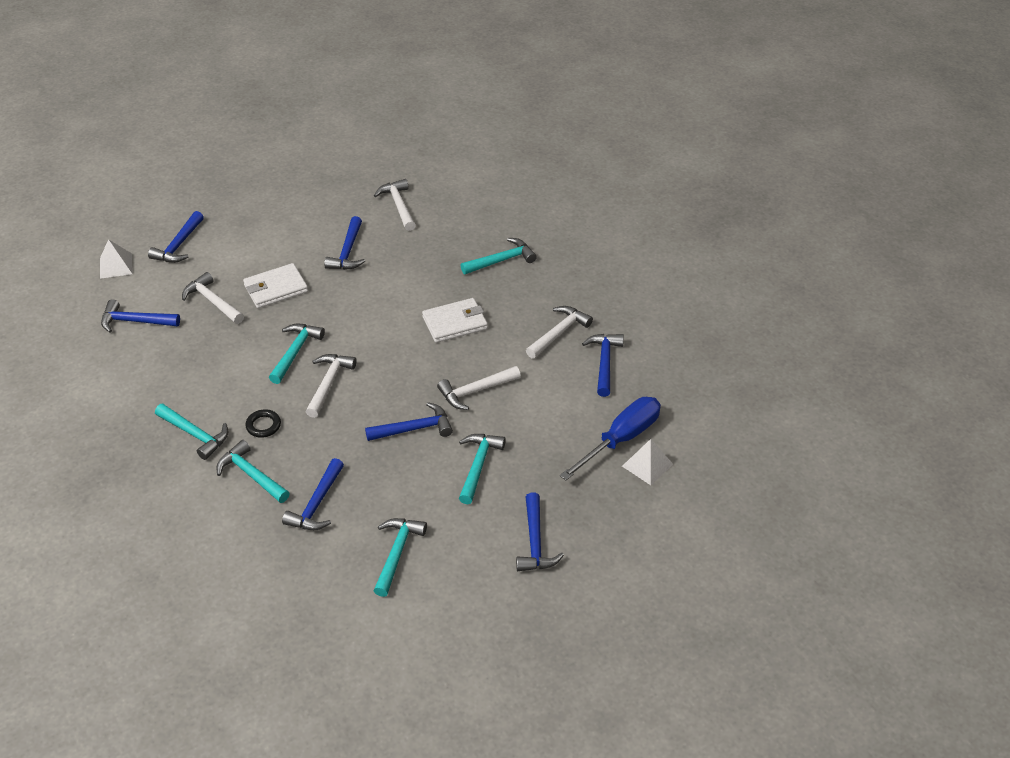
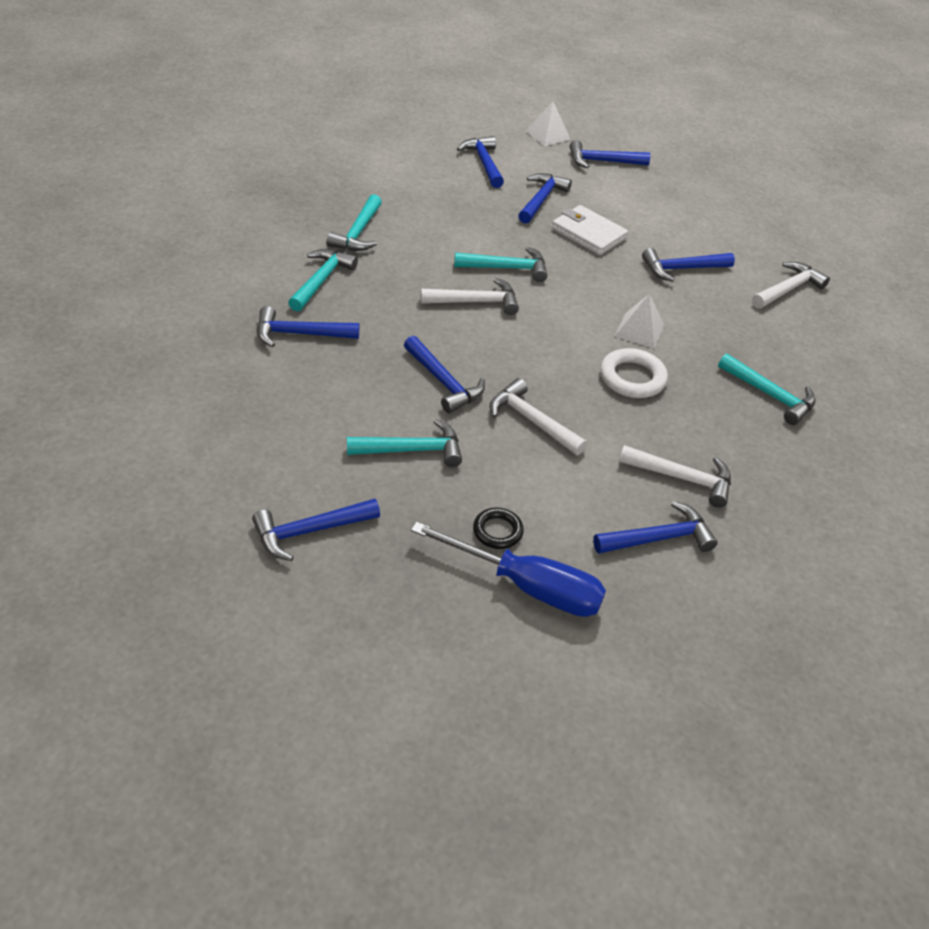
camera: 65 degrees right, 0 degrees up
white hammer [182,272,244,324] -> blue hammer [518,173,572,224]
black ring [245,409,281,438] -> black ring moved to [473,508,524,549]
turquoise hammer [373,518,427,597] -> none
white wallet [422,298,488,343] -> white ring [600,348,668,398]
white pyramid [622,439,673,485] -> white pyramid moved to [615,294,664,349]

